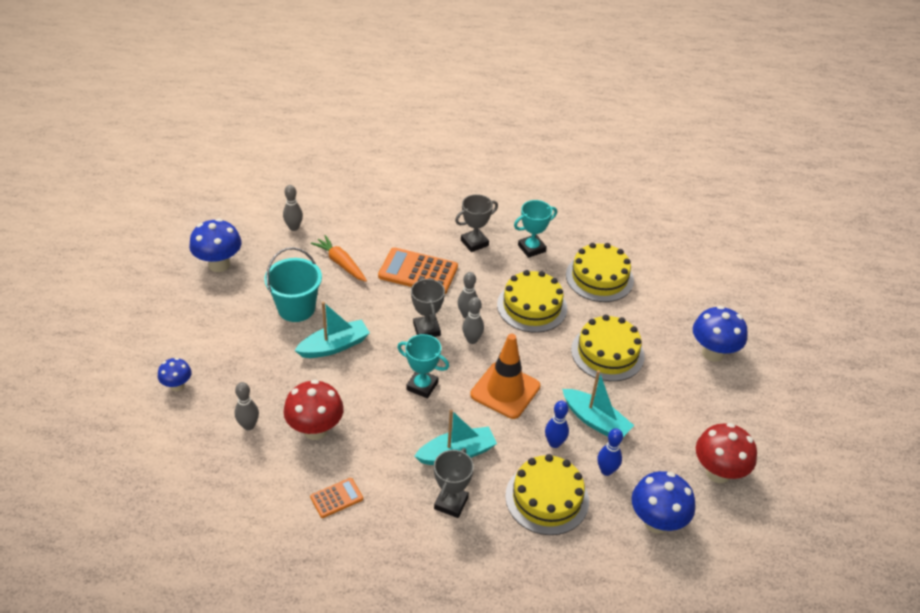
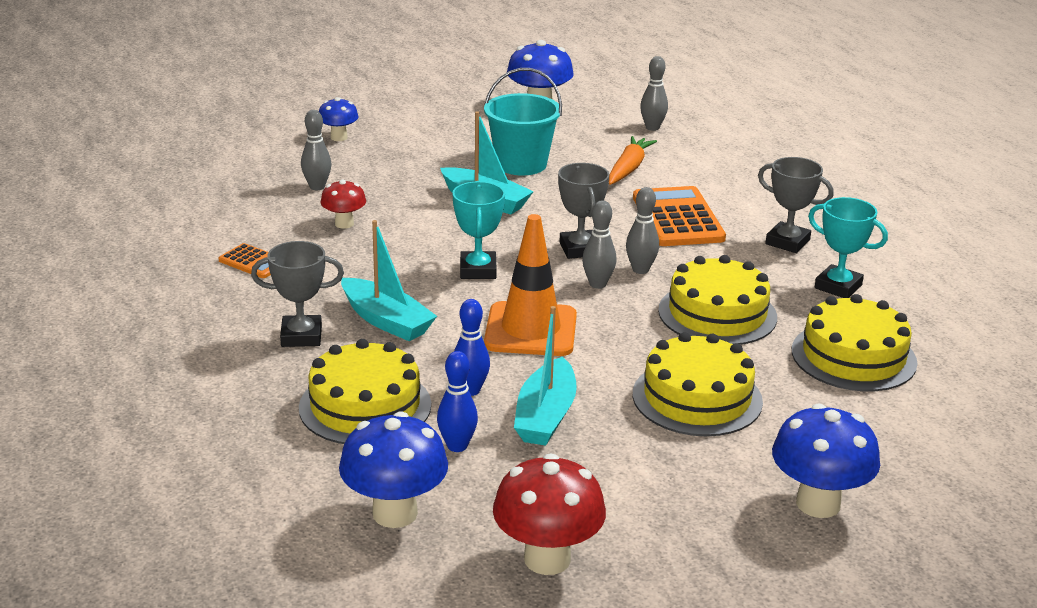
camera: 65 degrees right, 15 degrees down
red mushroom [283,380,344,440] -> red mushroom [320,179,366,229], size x0.58
grey trophy [411,278,445,337] -> grey trophy turned 60 degrees counterclockwise [558,163,609,259]

